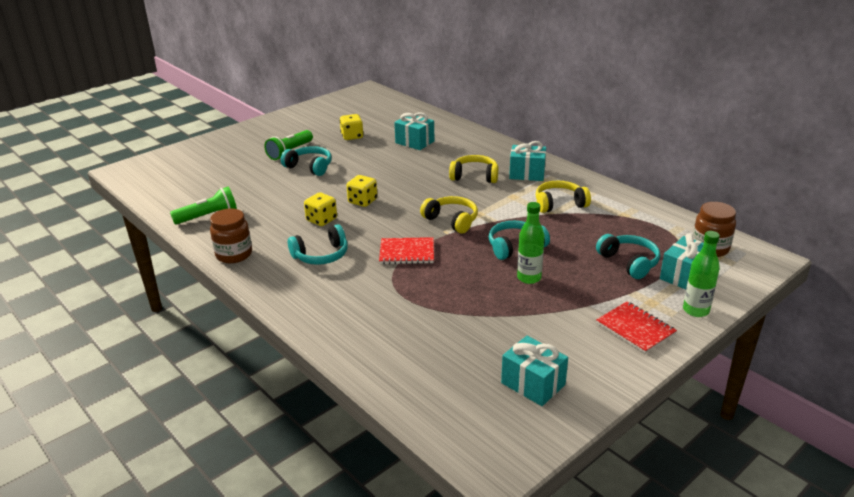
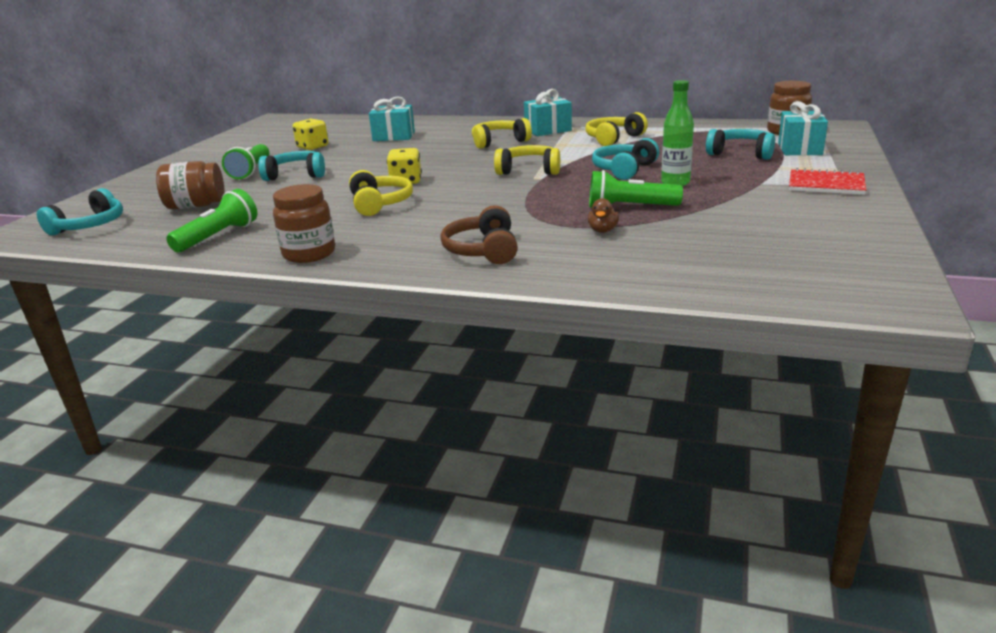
camera: 30 degrees left, 5 degrees down
turquoise headphones [288,224,348,265] -> turquoise headphones moved to [37,188,123,235]
yellow dice [304,192,337,226] -> yellow headphones [349,170,413,216]
red notebook [379,237,434,264] -> none
turquoise gift [501,336,568,406] -> none
green bottle [683,231,720,317] -> none
none -> brown jar [156,161,225,209]
none -> brown headphones [440,205,518,264]
none -> brown duck [588,198,619,233]
none -> green flashlight [589,170,683,208]

